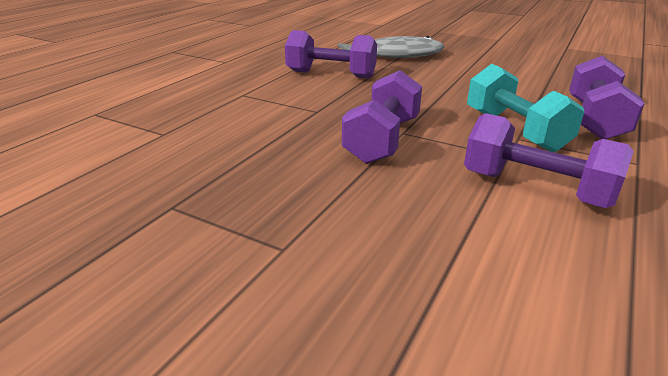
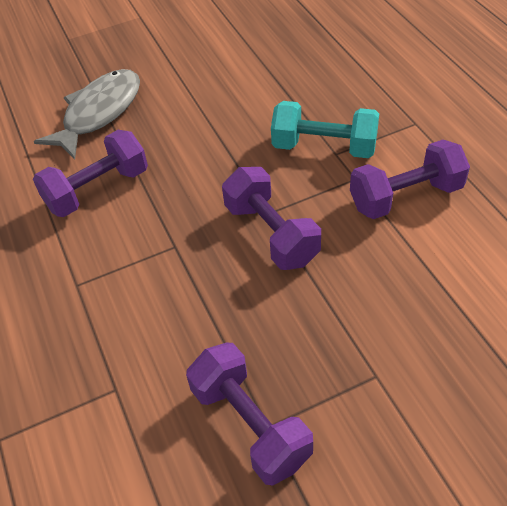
camera: 50 degrees left, 20 degrees up
purple dumbbell [569,56,645,139] -> purple dumbbell moved to [186,343,313,486]

